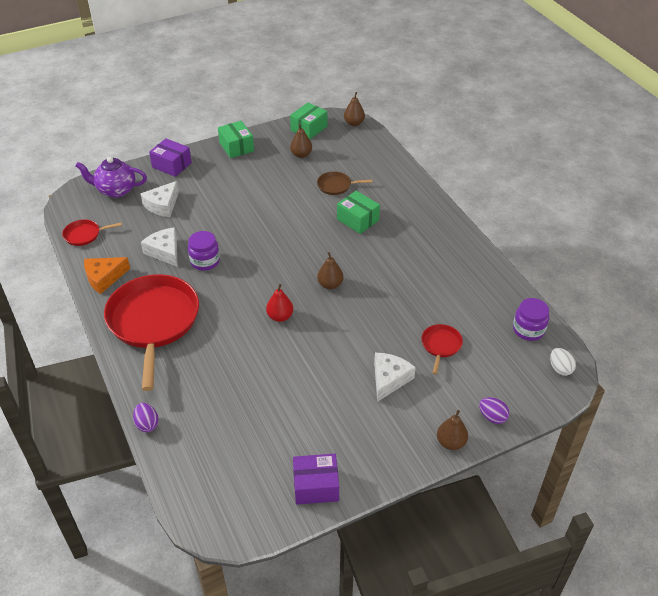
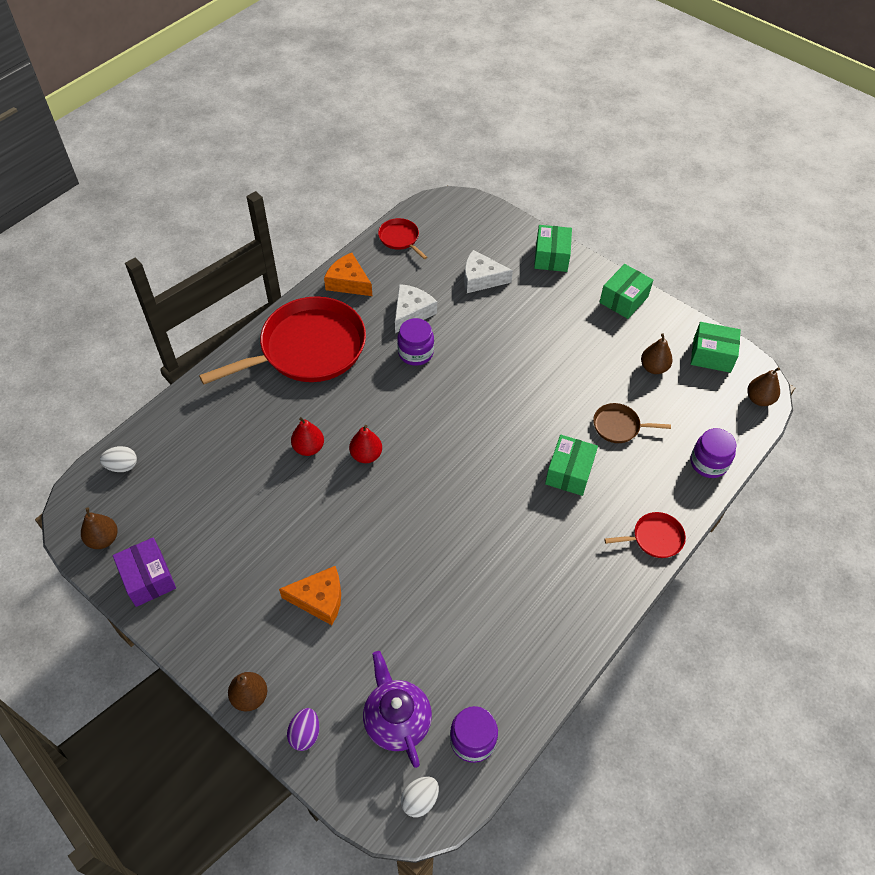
camera: 65 degrees right, 10 degrees up
purple teapot [75,157,147,198] -> purple teapot moved to [363,651,432,768]
purple egg [133,403,159,432] -> none
purple box [149,138,192,177] -> green box [534,225,572,272]
brown pan [317,171,372,195] -> brown pan turned 60 degrees counterclockwise [593,403,671,443]
brown pear [317,252,344,289] -> brown pear moved to [81,508,118,549]
white cheese [374,353,416,402] -> orange cheese [279,566,341,625]
red pan [421,324,463,375] -> red pan moved to [604,512,686,558]
none -> white egg [100,446,137,472]
none -> red pear [291,417,324,456]
none -> purple jar [690,428,736,478]

